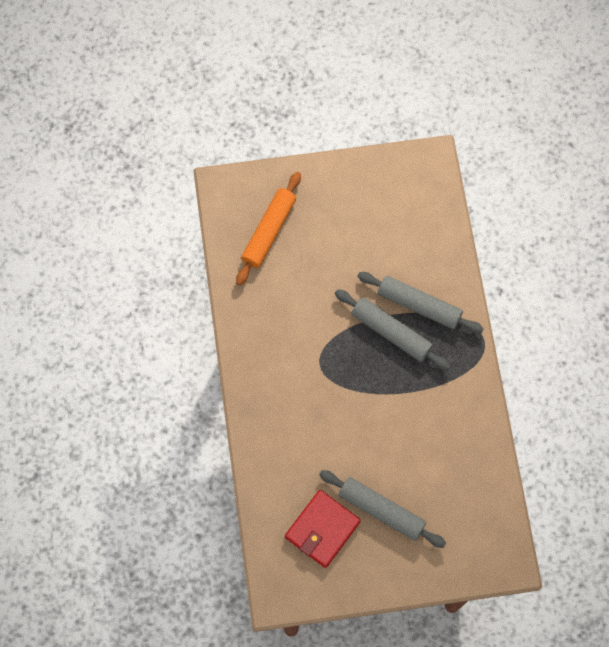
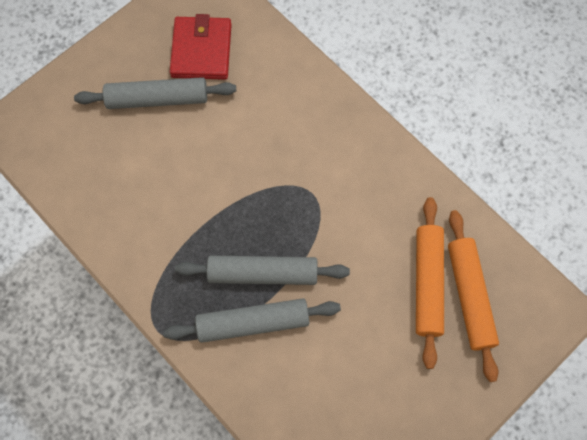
camera: 145 degrees right, 0 degrees up
none -> orange rolling pin [416,197,444,369]

